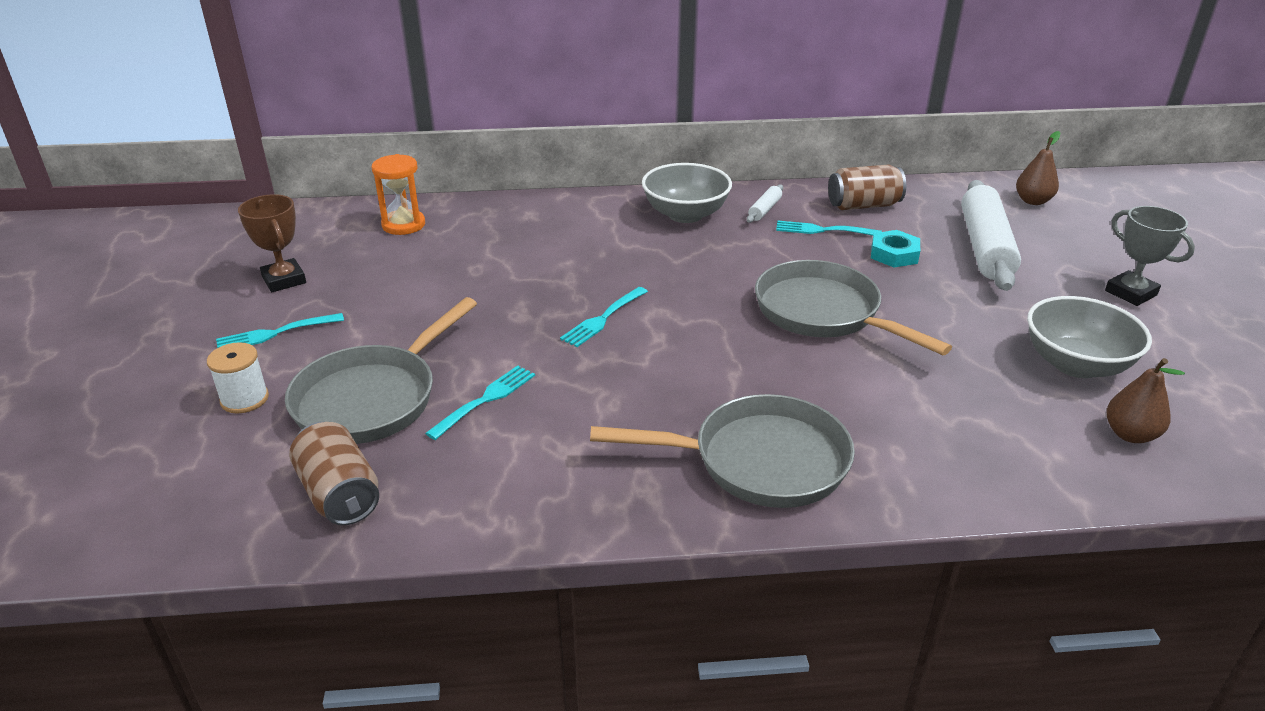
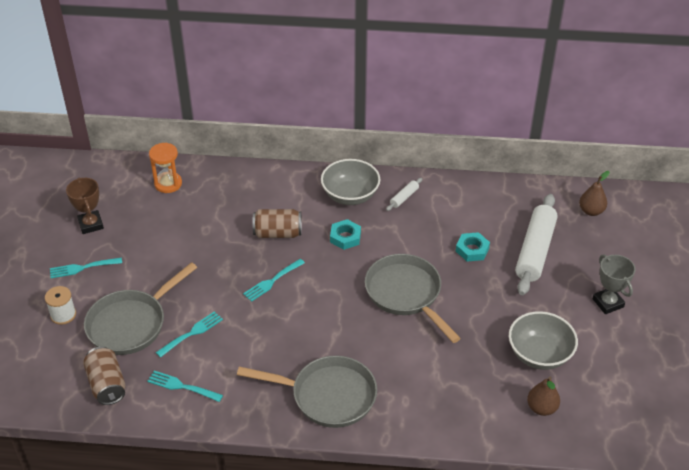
camera: 10 degrees right, 10 degrees up
turquoise fork [776,221,882,236] -> turquoise fork moved to [147,371,223,402]
brown can [828,165,906,210] -> brown can moved to [253,209,302,238]
none -> turquoise nut [330,219,361,250]

